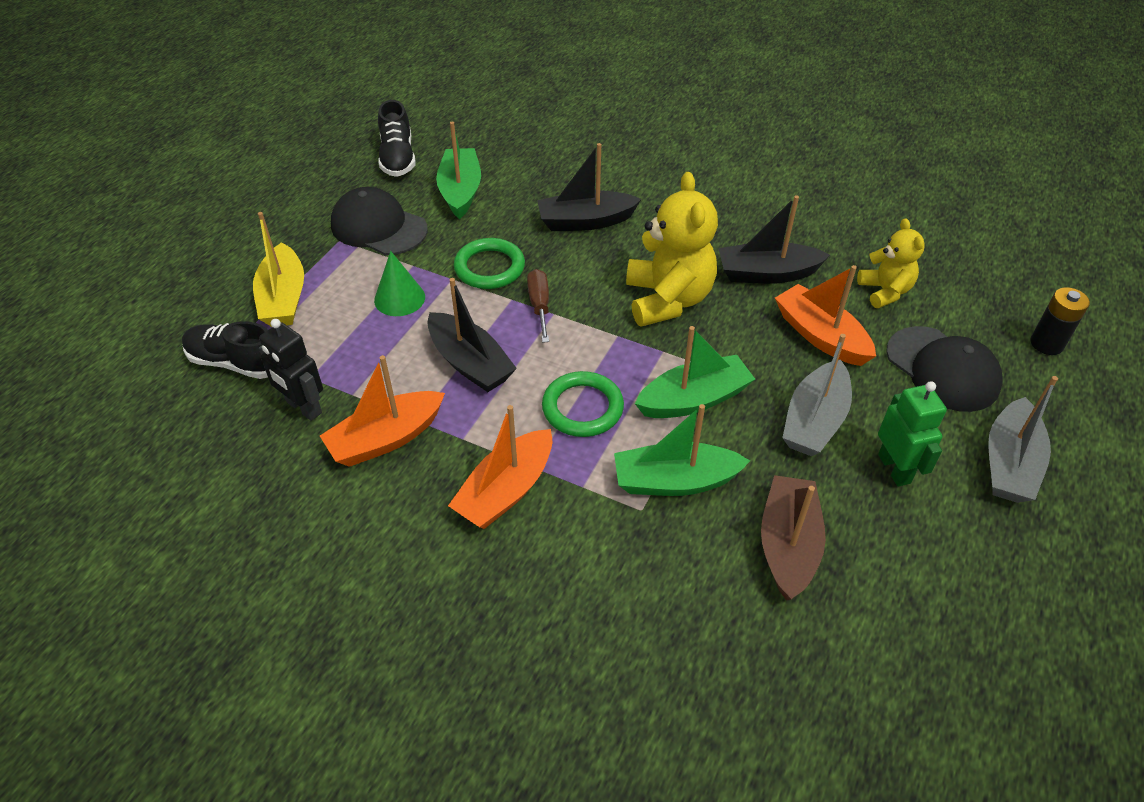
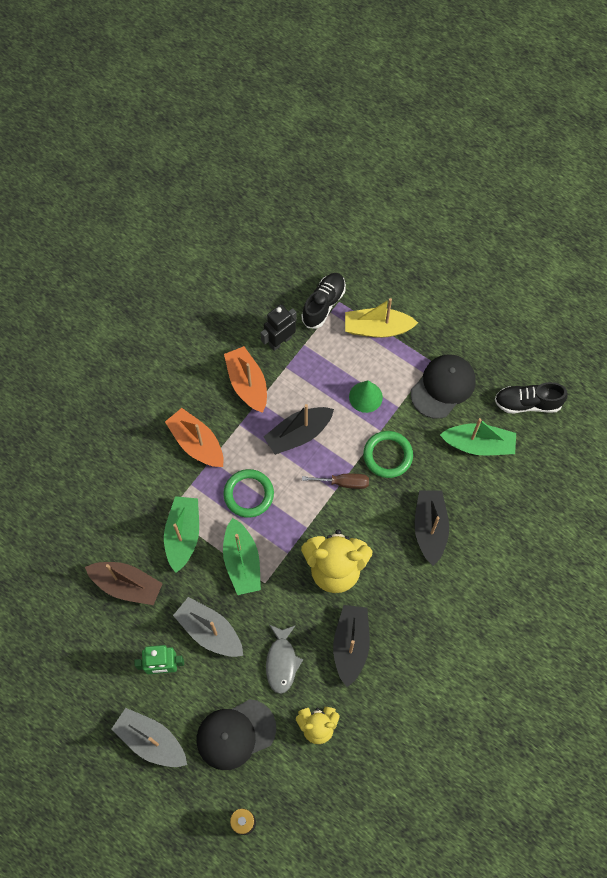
camera: 100 degrees right, 20 degrees up
orange boat [775,265,876,366] -> grey fish [266,625,303,694]

